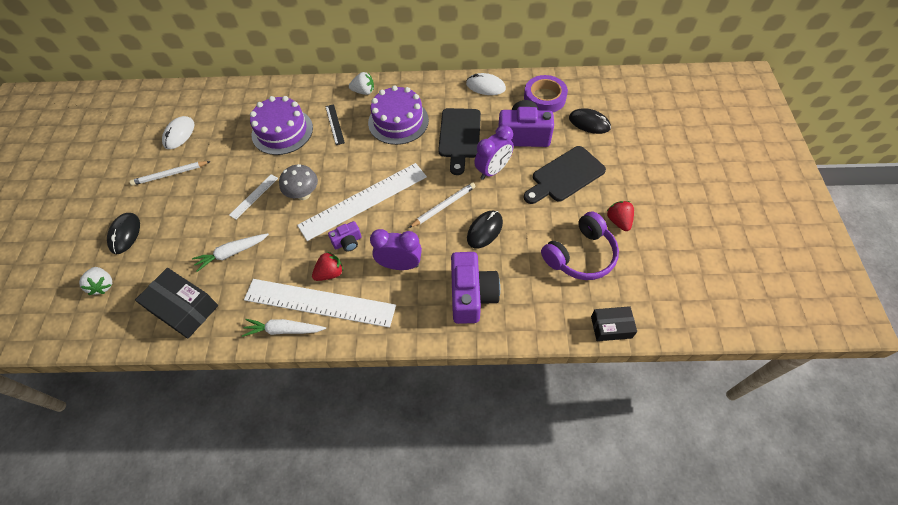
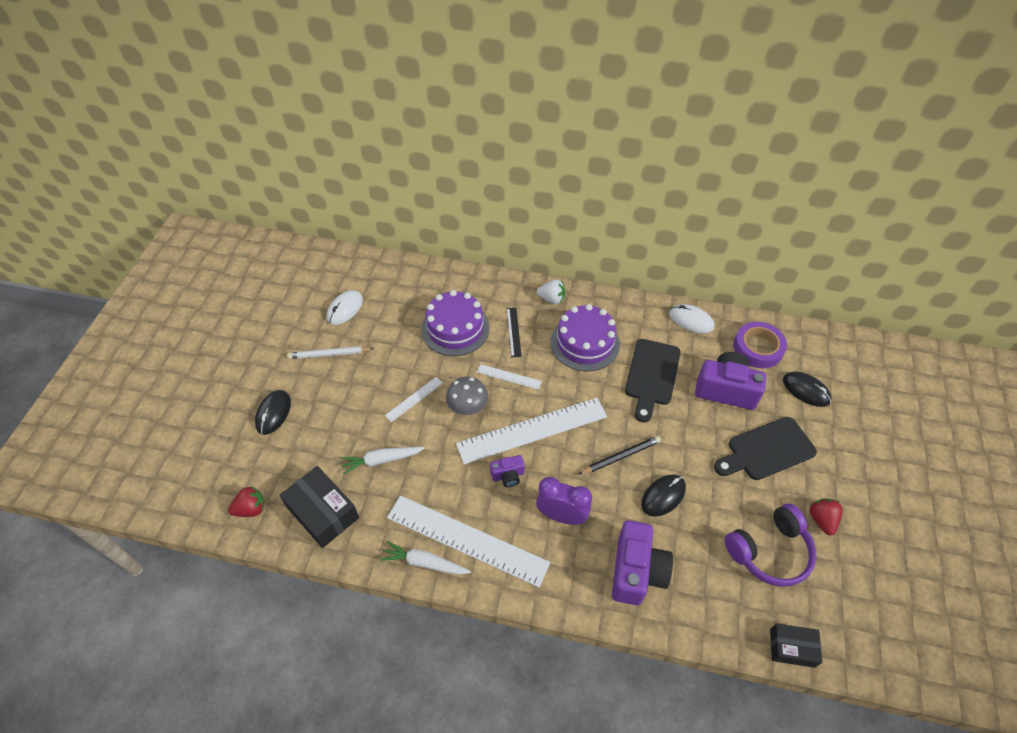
camera: 10 degrees right, 5 degrees down
white strawberry [79,267,112,295] -> none
red strawberry [312,252,343,281] -> red strawberry moved to [228,486,265,517]
white pencil [409,183,476,228] -> black pencil [579,436,661,474]
purple clock [474,125,514,180] -> none
none -> white ruler [477,364,542,390]

